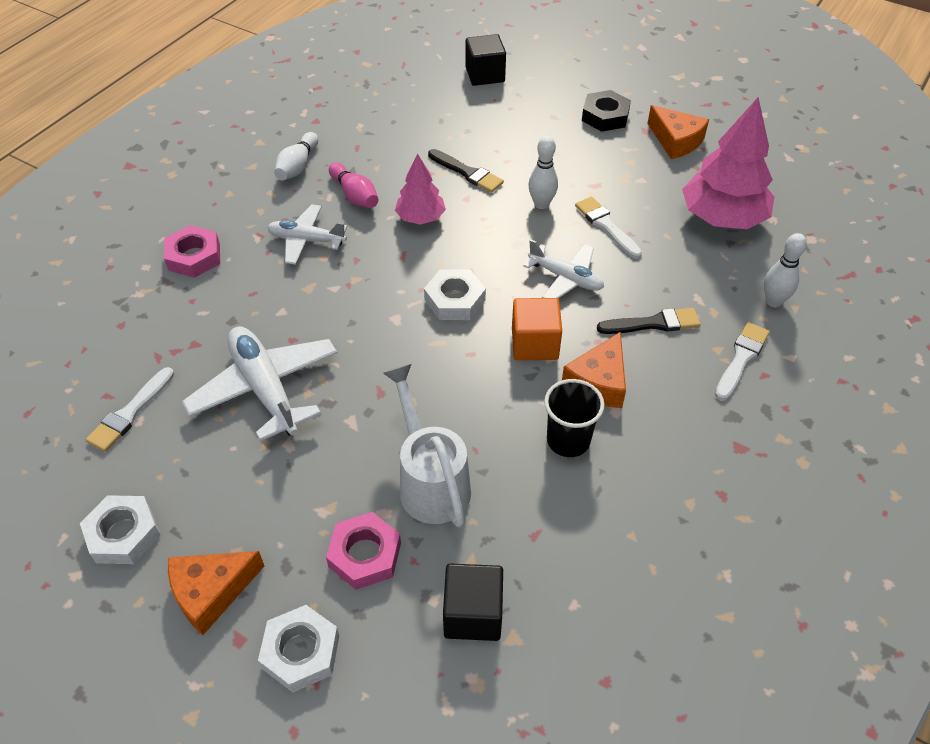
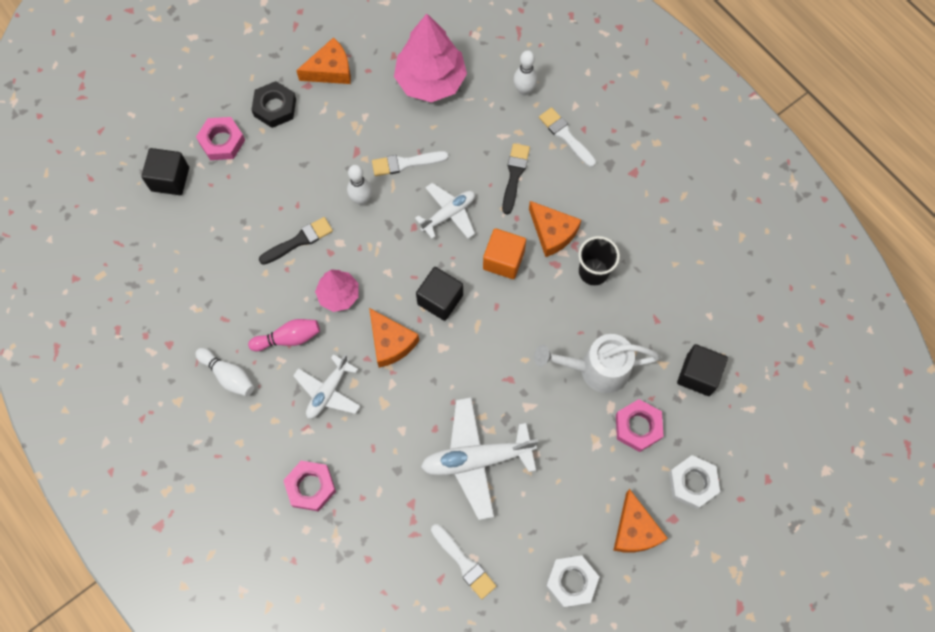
camera: 70 degrees left, 20 degrees up
white nut [424,269,486,320] -> black cube [416,267,463,321]
none -> pink nut [196,117,245,160]
none -> orange cheese [369,308,419,368]

